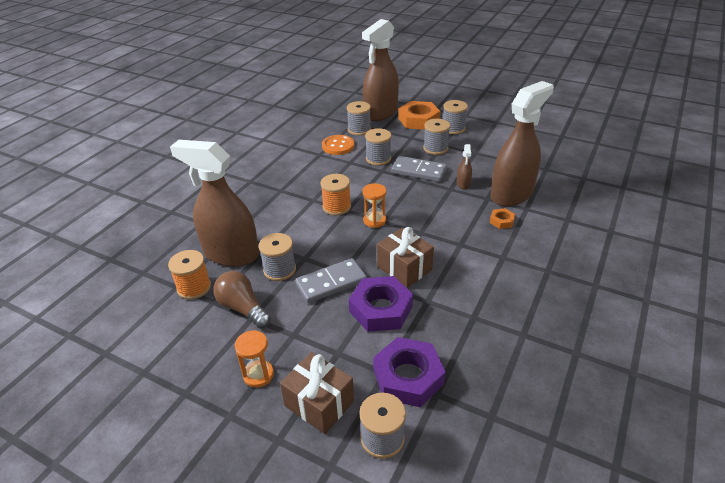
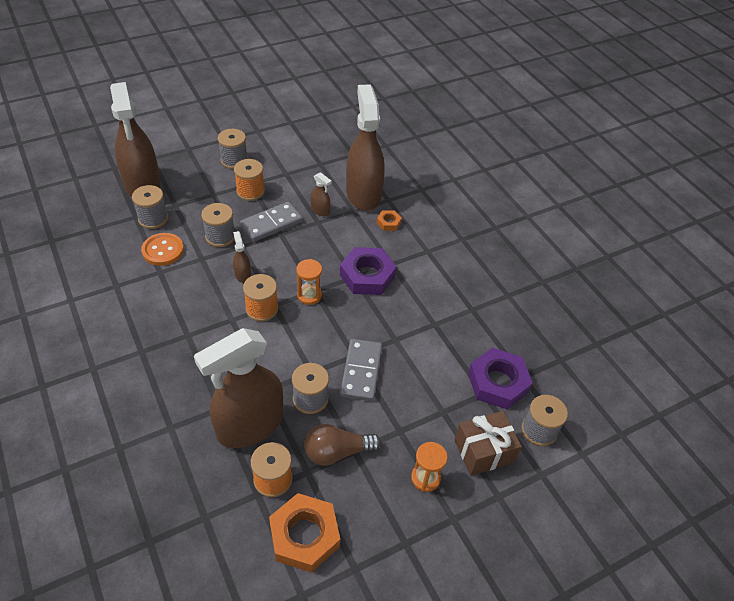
camera: 60 degrees left, 10 degrees up
purple nut [349,276,413,332] -> purple nut moved to [340,247,397,295]
brown gift [377,227,434,288] -> none
orange nut [398,101,440,130] -> orange nut moved to [269,493,340,573]
grey spool [423,119,450,155] -> orange spool [234,159,265,201]
none -> brown spray bottle [233,231,251,283]

